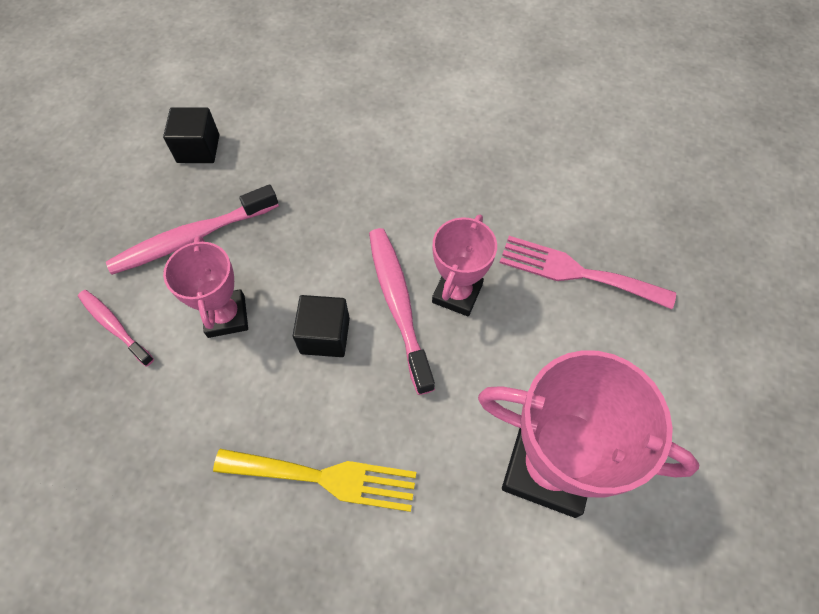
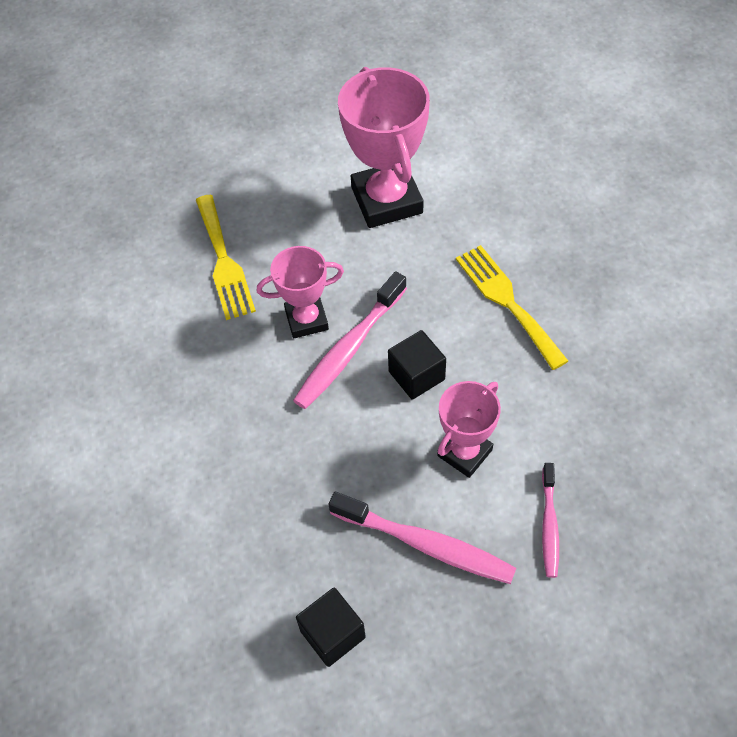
camera: 125 degrees left, 5 degrees down
pink fork [500,236,676,309] -> yellow fork [196,195,256,320]

